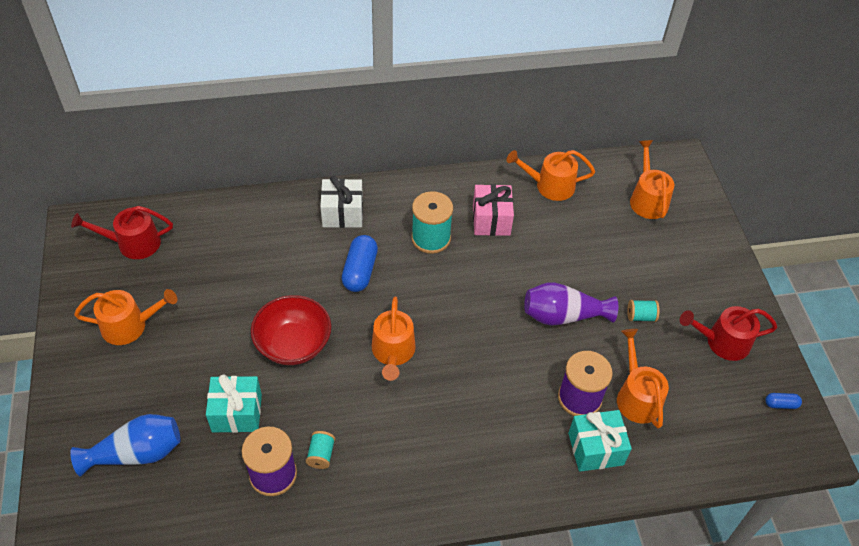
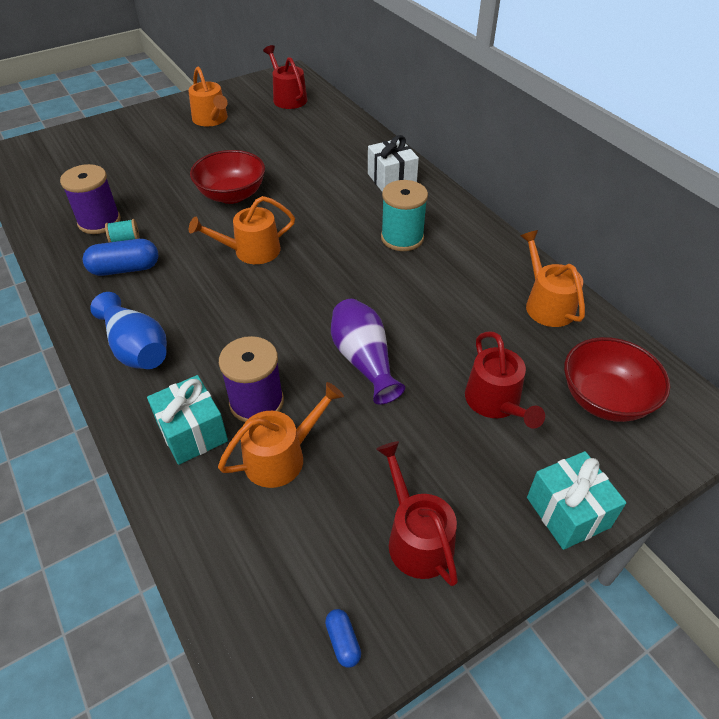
camera: 70 degrees right, 5 degrees down
blue vase [70,414,180,476] -> blue vase moved to [90,292,167,369]
turquoise gift [206,375,262,433] -> turquoise gift moved to [527,451,626,550]
blue capsule [342,235,378,292] -> blue capsule moved to [83,239,158,276]
pink gift [473,184,514,236] -> none
turquoise spool [627,300,660,322] -> none
orange watering can [630,140,674,219] -> red bowl [564,337,670,422]
none -> red watering can [465,332,545,429]

